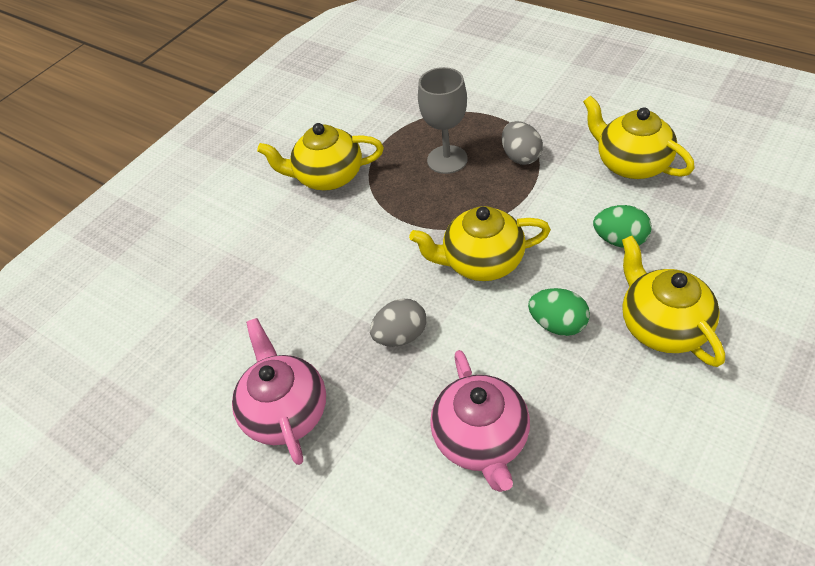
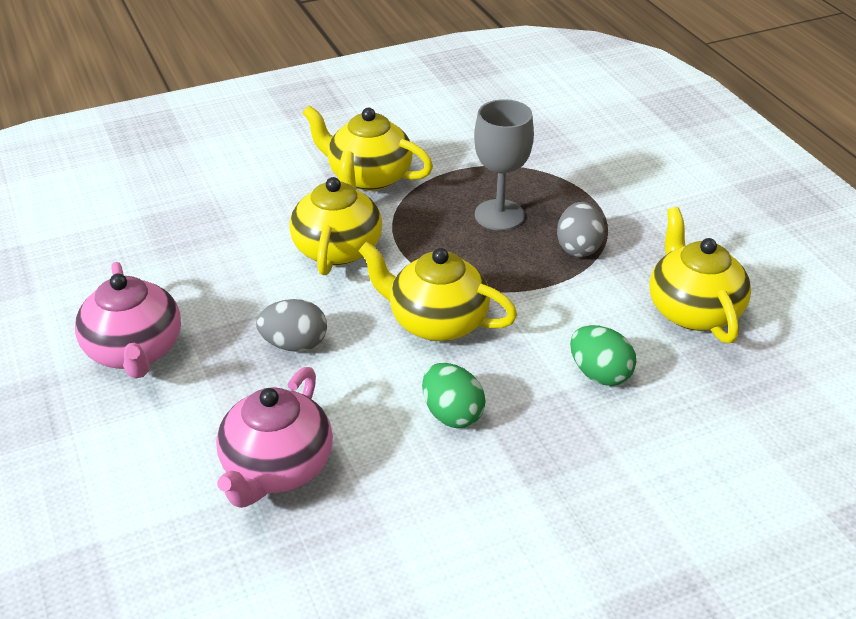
camera: 25 degrees right, 10 degrees down
pink teapot [232,318,326,465] -> pink teapot turned 150 degrees clockwise [75,262,181,379]
yellow teapot [622,236,725,367] -> yellow teapot moved to [289,151,382,275]

